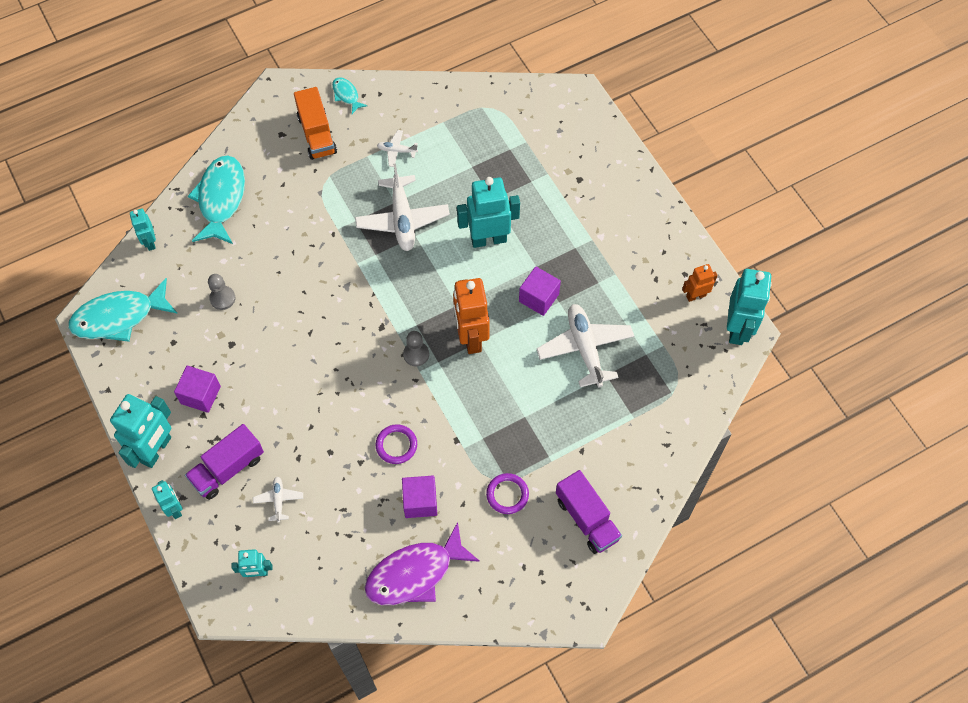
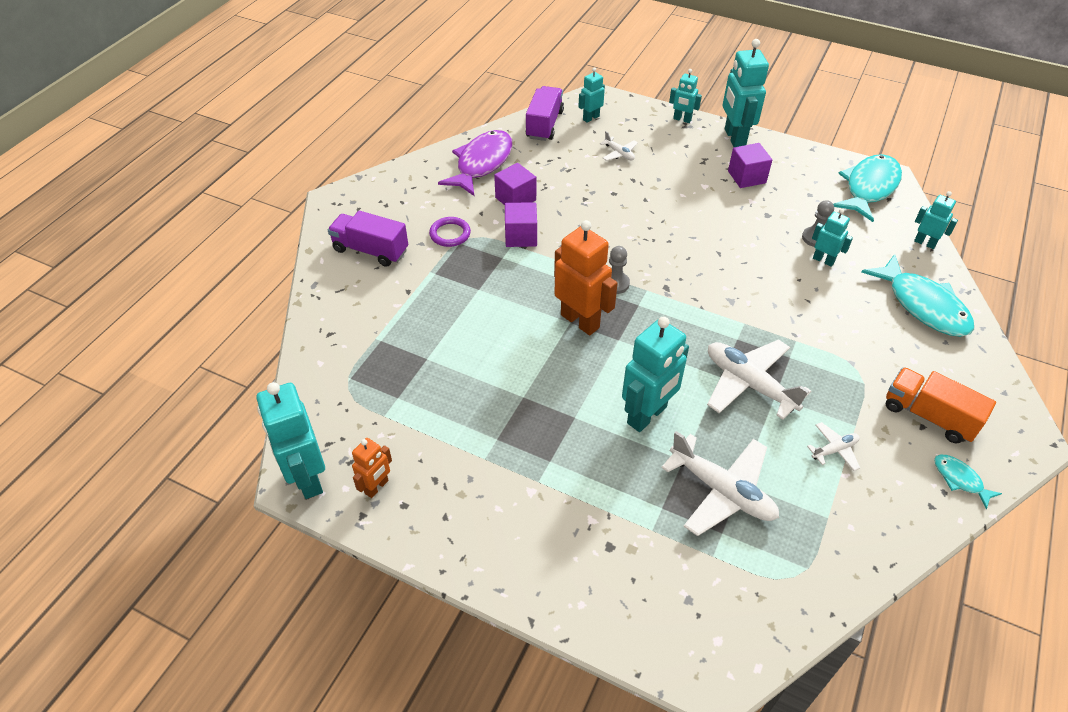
camera: 145 degrees right, 15 degrees down
purple truck [185,424,264,500] -> purple truck moved to [526,86,564,141]
turquoise fish [332,77,368,114] -> turquoise fish turned 150 degrees counterclockwise [934,455,1002,509]
purple ring [375,424,417,464] -> none
purple cube [519,266,561,316] -> purple cube moved to [505,202,537,247]
white plane [536,304,634,387] -> white plane moved to [661,431,779,536]
none -> turquoise robot [812,209,853,267]

